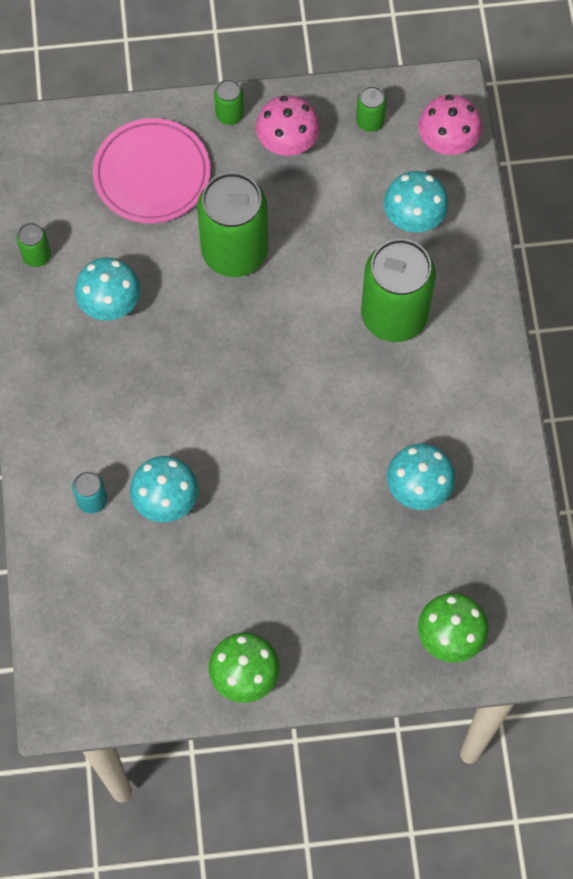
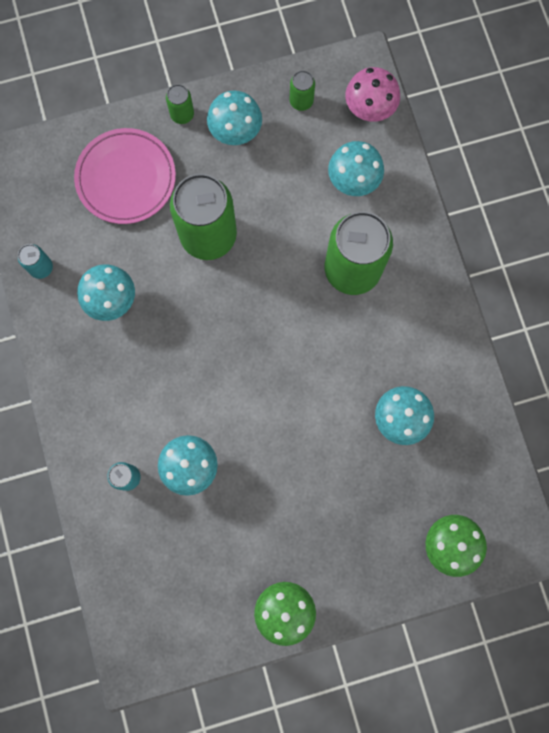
camera: 10 degrees left, 10 degrees up
green can [17,223,51,267] -> turquoise can [18,244,53,279]
pink mushroom [256,95,320,156] -> turquoise mushroom [207,91,262,145]

